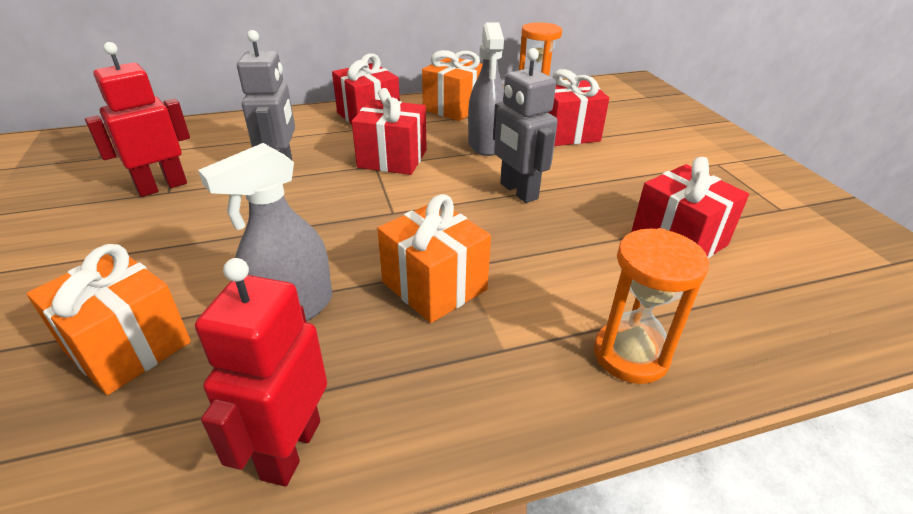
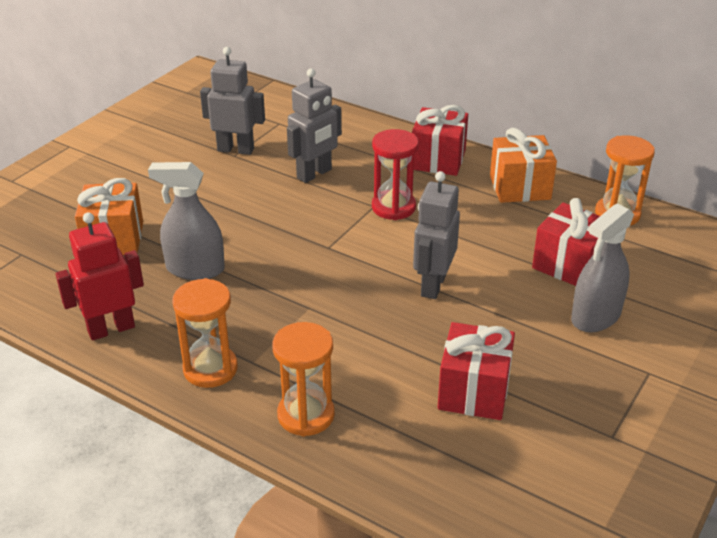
camera: 50 degrees right, 0 degrees up
red robot [85,42,190,197] -> grey robot [200,47,265,155]
red gift [352,88,427,175] -> red hourglass [372,129,419,220]
orange gift [377,194,491,323] -> none
grey spray bottle [468,22,504,156] -> grey spray bottle moved to [571,204,634,332]
none -> orange hourglass [172,278,238,388]

